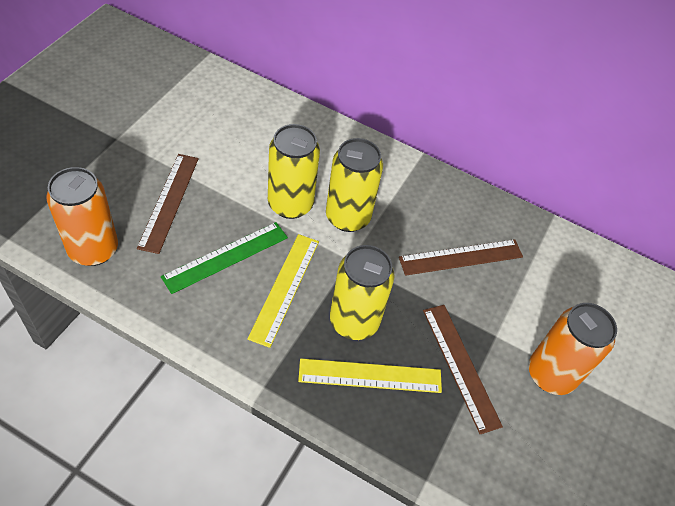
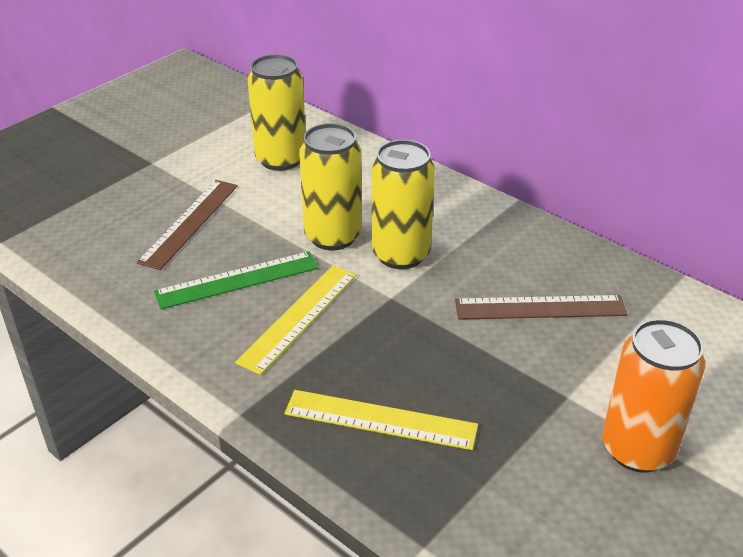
camera: 20 degrees right, 15 degrees down
orange can [46,167,118,266] -> none
yellow can [330,245,395,340] -> yellow can moved to [248,54,305,171]
brown ruler [423,305,503,434] -> none

